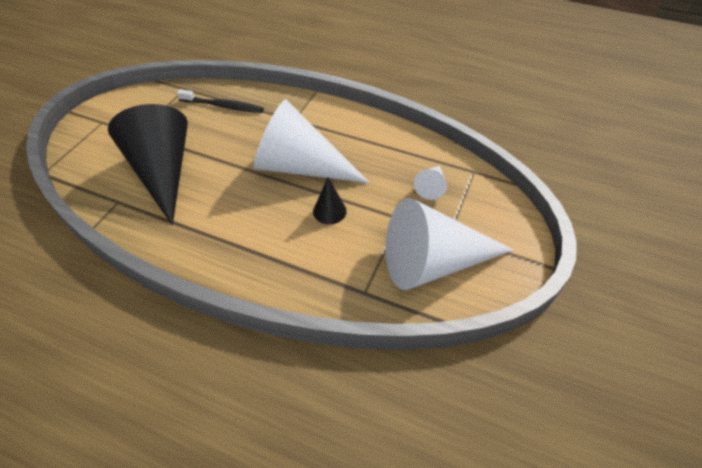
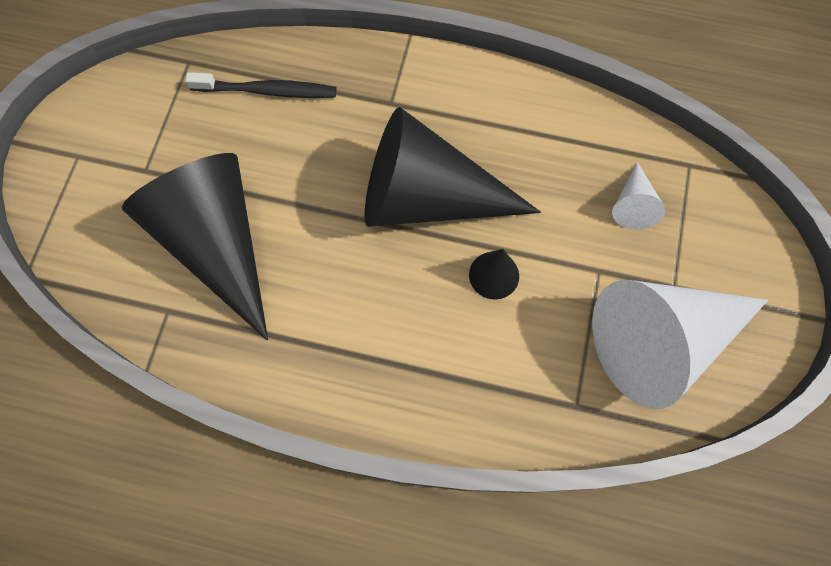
camera: 10 degrees left, 20 degrees up
white cone [253,99,370,183] -> black cone [365,107,541,227]

